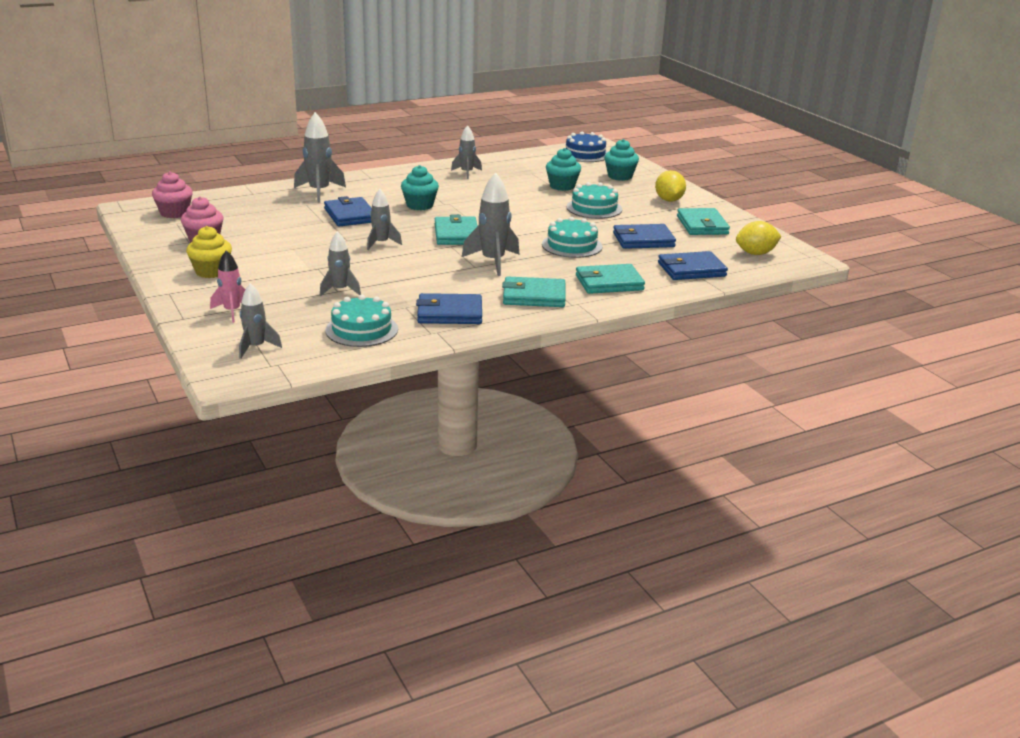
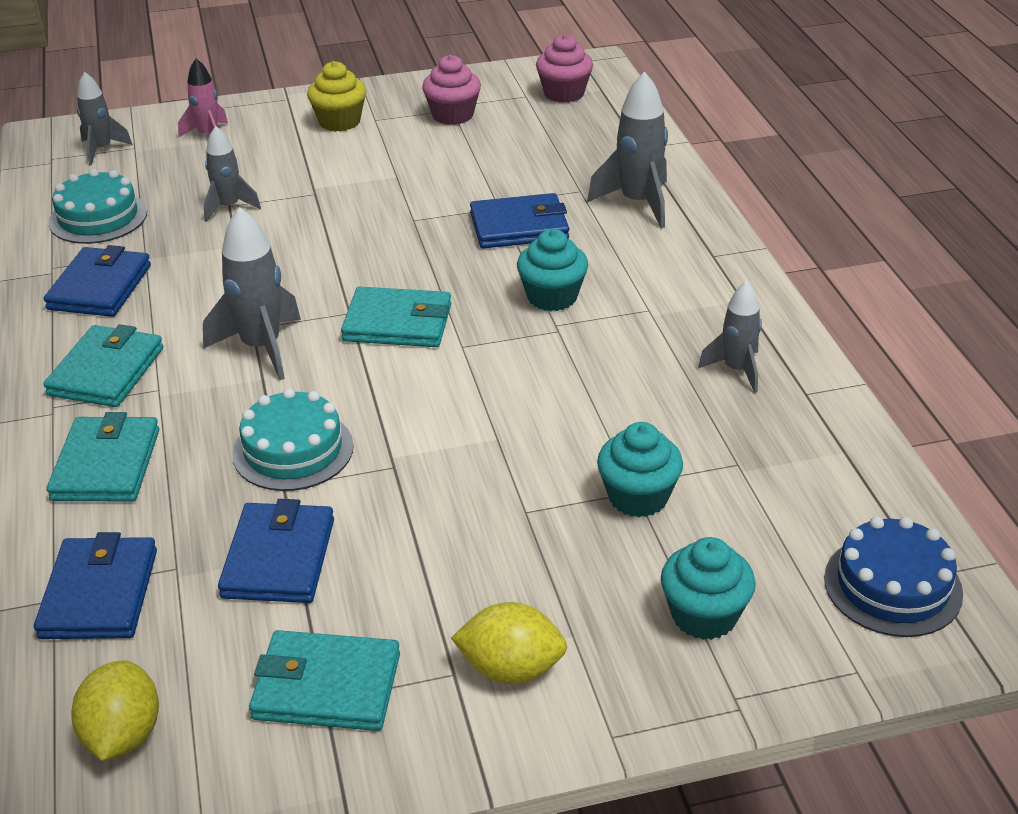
camera: 105 degrees right, 10 degrees up
grey rocket [367,189,402,250] -> none
turquoise cake [567,182,622,219] -> none

